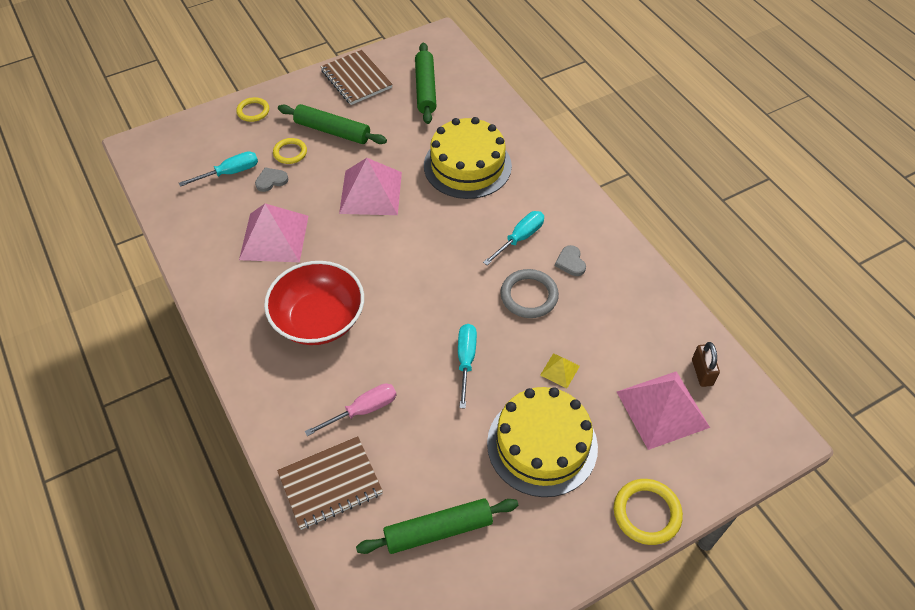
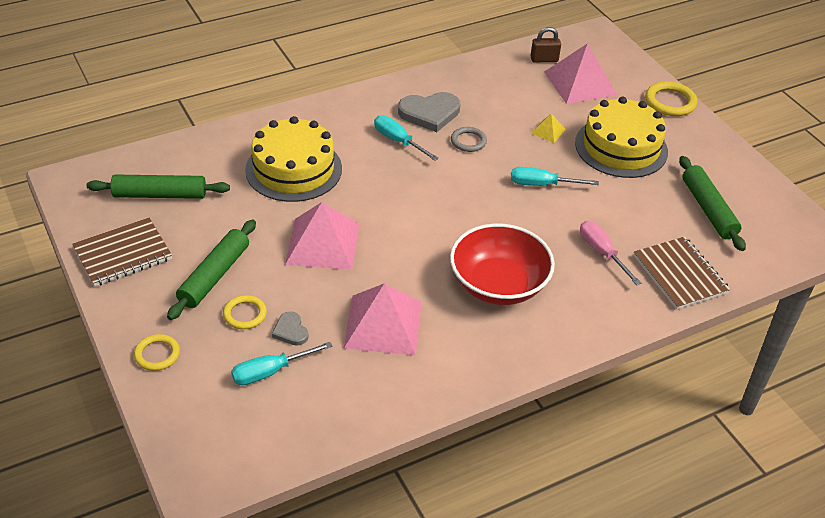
camera: 90 degrees left, 10 degrees down
turquoise screwdriver [179,151,258,187] -> turquoise screwdriver turned 90 degrees counterclockwise [231,342,333,385]
grey ring [500,269,559,318] -> grey ring [451,127,487,152], size x0.66
grey heart [555,245,586,276] -> grey heart [398,92,460,132], size x1.87

